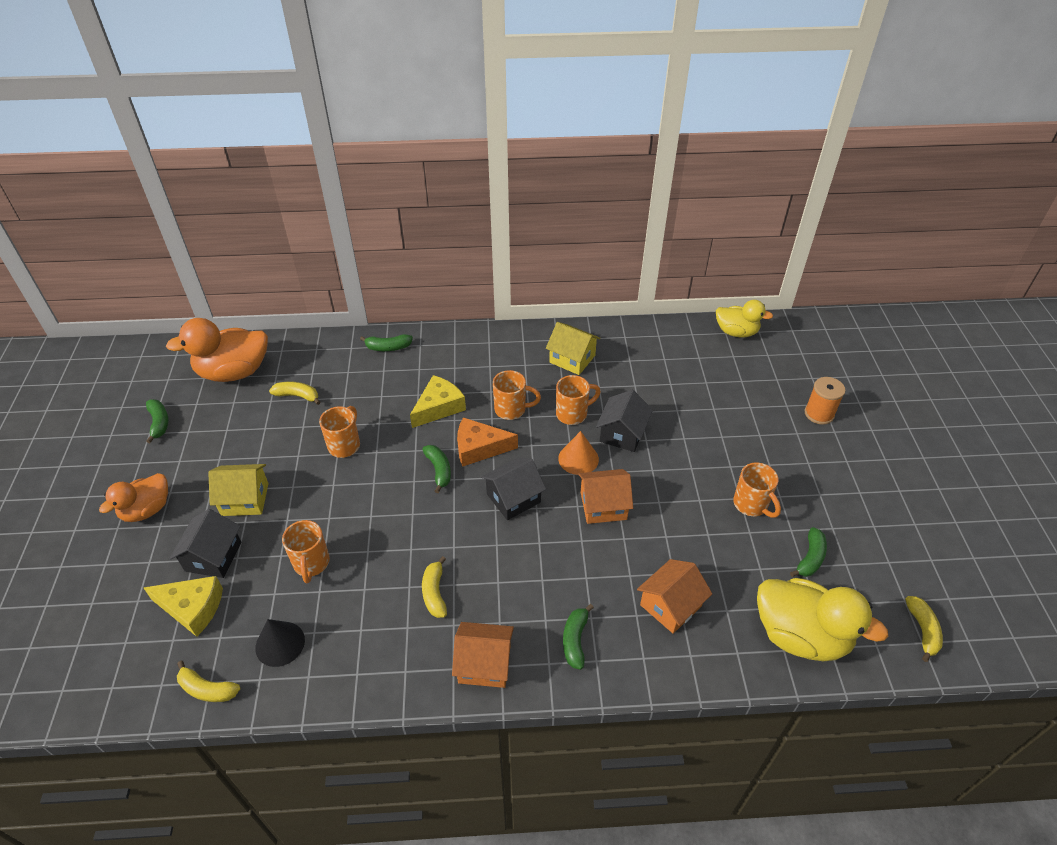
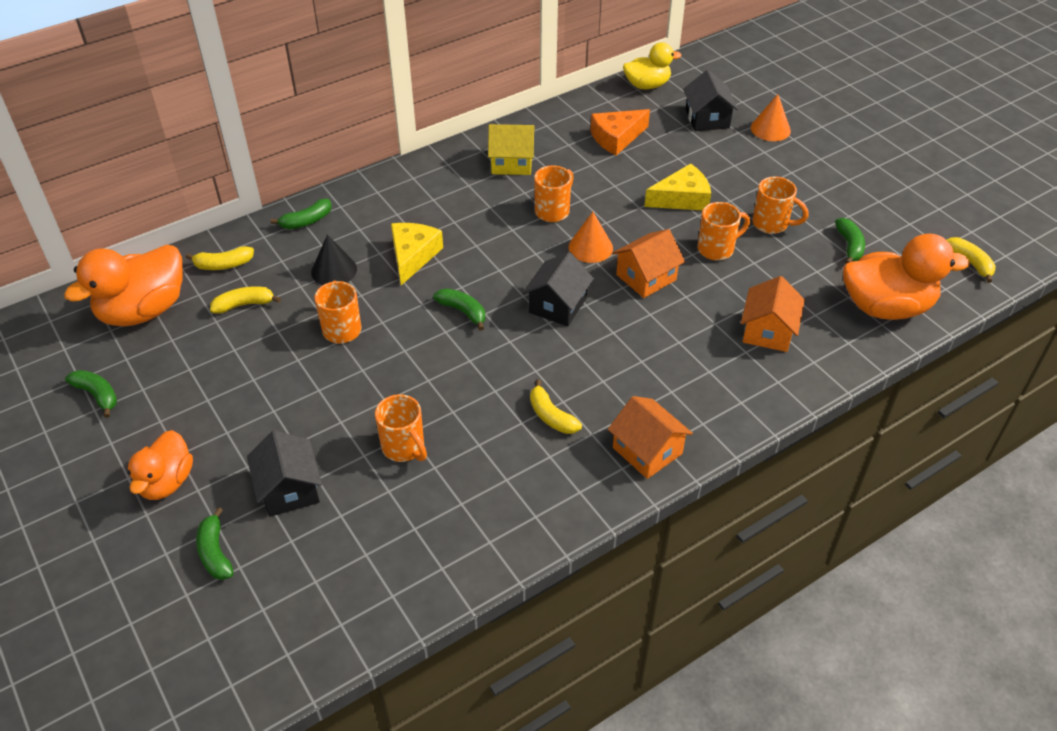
camera: 30 degrees left, 0 degrees up
yellow cheese [144,576,223,637] -> yellow cheese moved to [644,164,711,211]
yellow banana [177,661,240,702] -> yellow banana moved to [186,246,254,270]
yellow house [208,464,268,516] -> none
black cone [255,619,305,667] -> black cone moved to [311,234,357,285]
orange house [452,622,514,688] -> orange house turned 75 degrees clockwise [608,396,693,479]
orange cheese [457,417,518,467] -> orange cheese moved to [590,109,650,155]
orange mug [493,370,541,420] -> orange mug moved to [698,202,750,260]
green banana [563,604,594,670] -> green banana moved to [196,507,234,580]
black house [596,390,653,452] -> black house moved to [683,70,738,131]
yellow duck [757,578,888,661] -> orange duck [843,234,970,320]
orange spool [805,377,845,425] -> orange cone [751,94,791,141]

